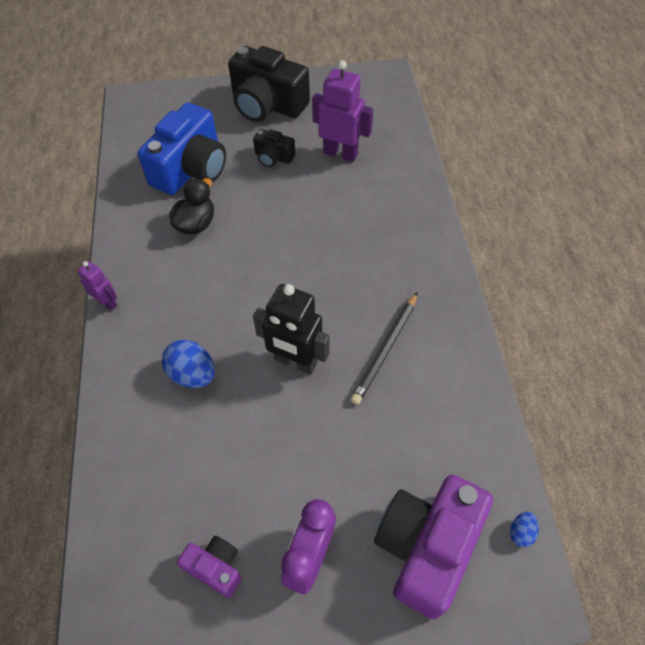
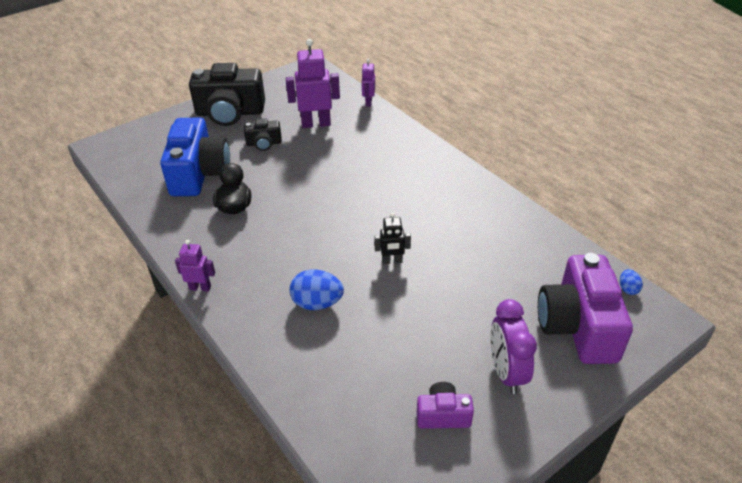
camera: 30 degrees left, 15 degrees down
black robot [253,284,329,375] -> black robot [374,213,411,264], size x0.55
black pencil [350,292,418,405] -> none
none -> purple robot [362,59,375,107]

